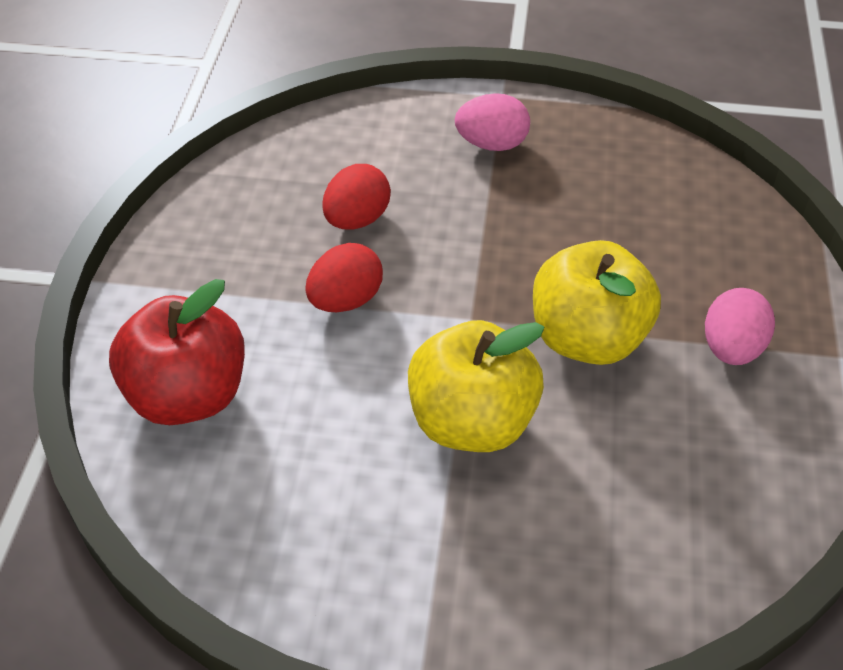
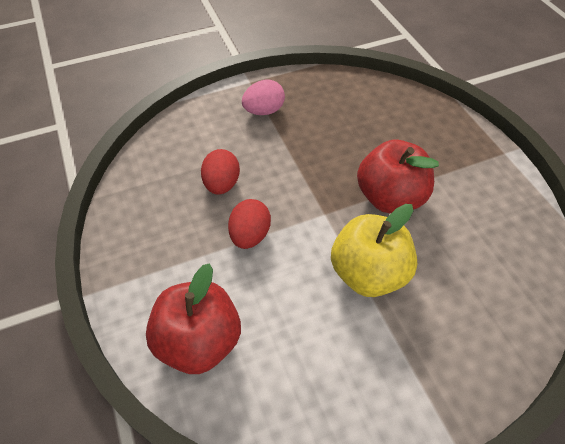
camera: 30 degrees left, 5 degrees up
yellow apple [533,240,661,365] -> red apple [357,140,439,213]
pink egg [705,288,775,365] -> none

